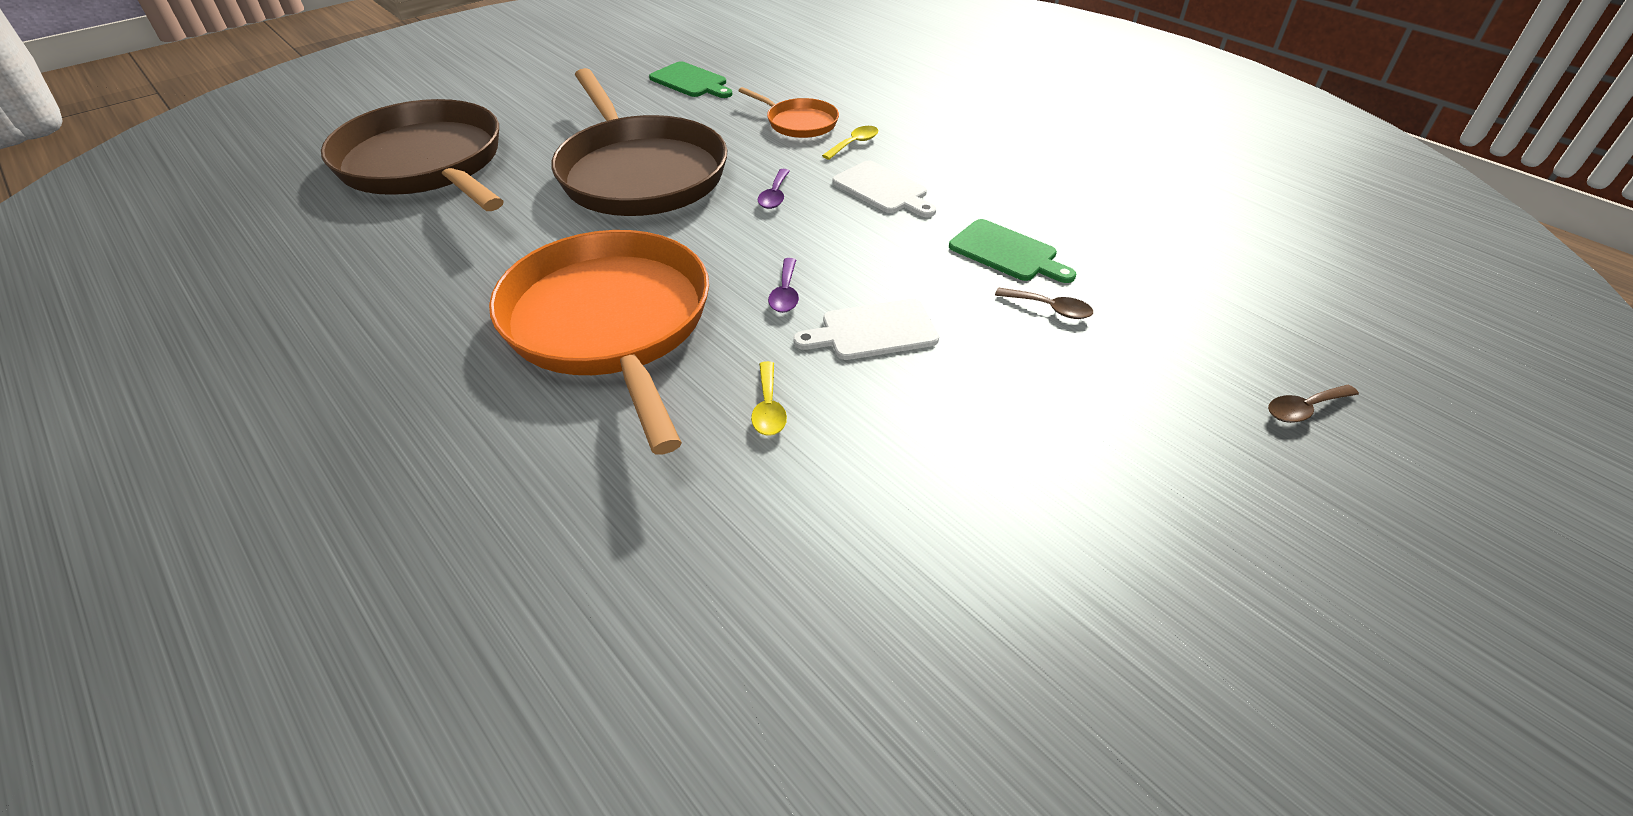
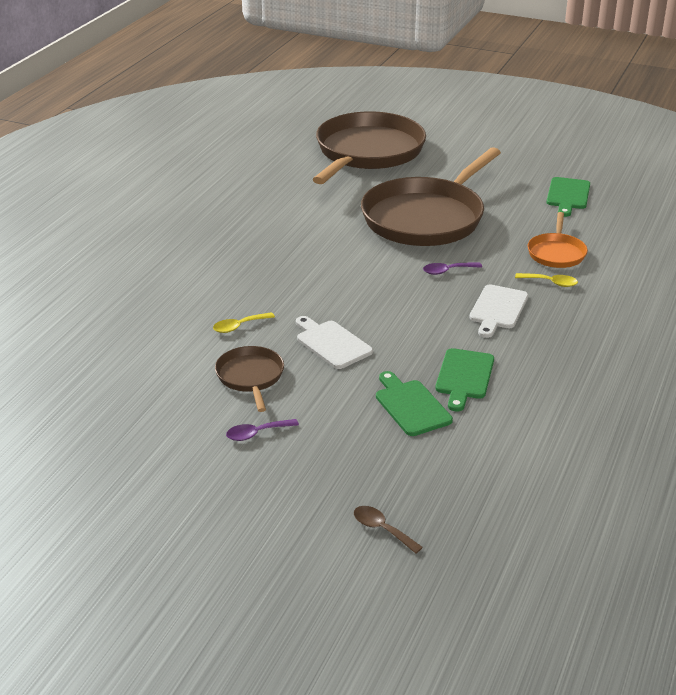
camera: 65 degrees right, 10 degrees down
orange pan [489,230,709,455] -> none
purple spoon [768,258,799,313] -> purple spoon moved to [226,419,299,441]
brown spoon [995,287,1093,319] -> green cutting board [376,371,453,436]
none -> brown pan [215,346,284,412]

